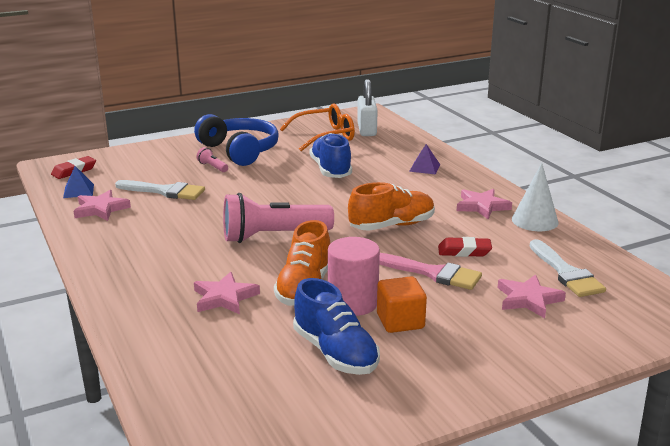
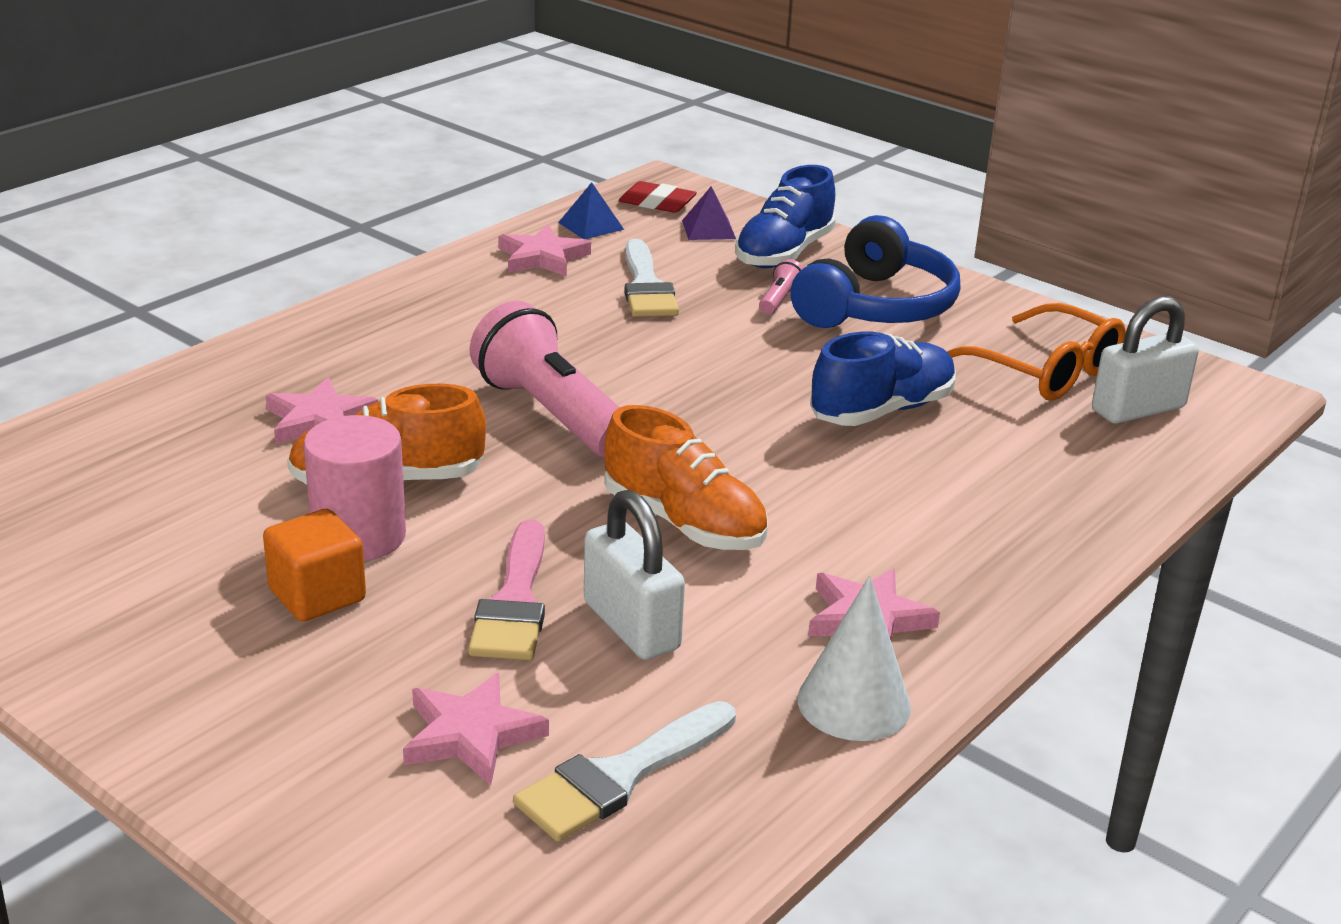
camera: 65 degrees right, 5 degrees up
blue shoe [293,278,380,375] -> blue shoe moved to [735,165,836,268]
purple pyramid [409,144,440,174] -> purple pyramid moved to [682,186,736,240]
red eraser [438,237,492,257] -> white padlock [584,490,685,660]

